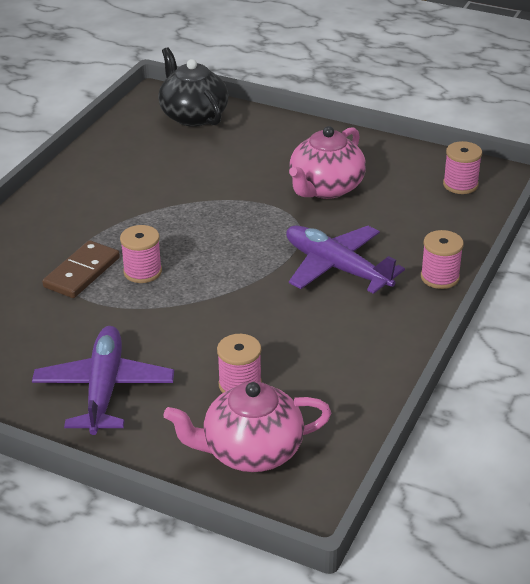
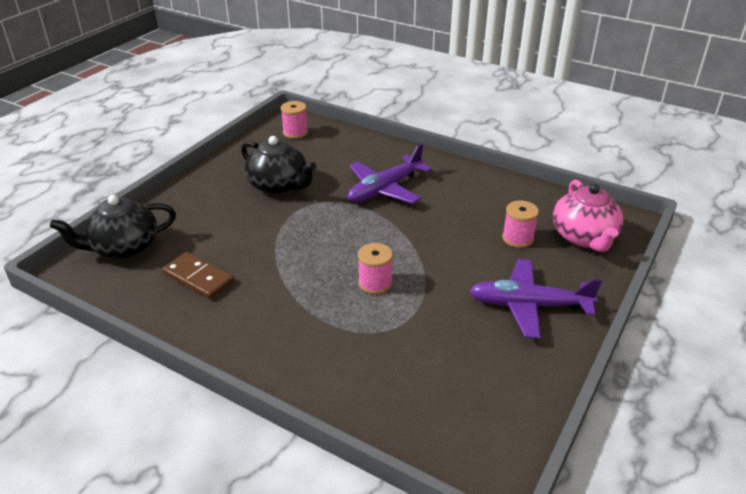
camera: 85 degrees left, 0 degrees up
brown domino [42,240,120,298] -> brown domino moved to [162,252,234,300]
pink teapot [289,126,366,199] -> black teapot [241,136,317,195]
pink spool [421,230,464,289] -> none

